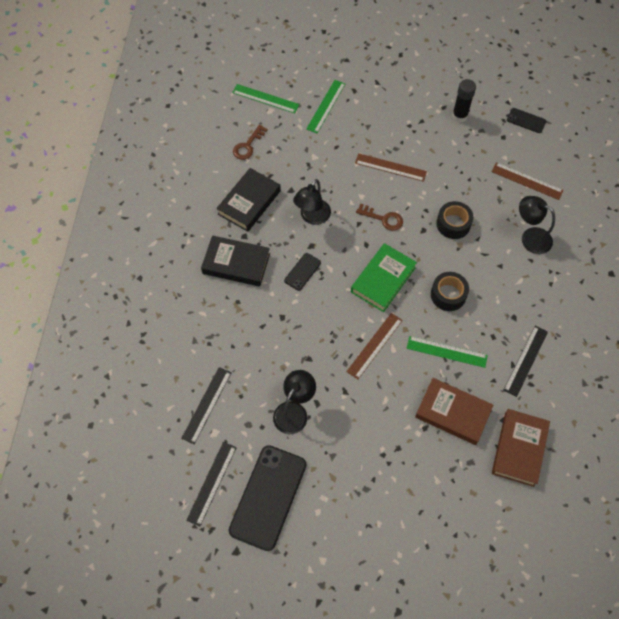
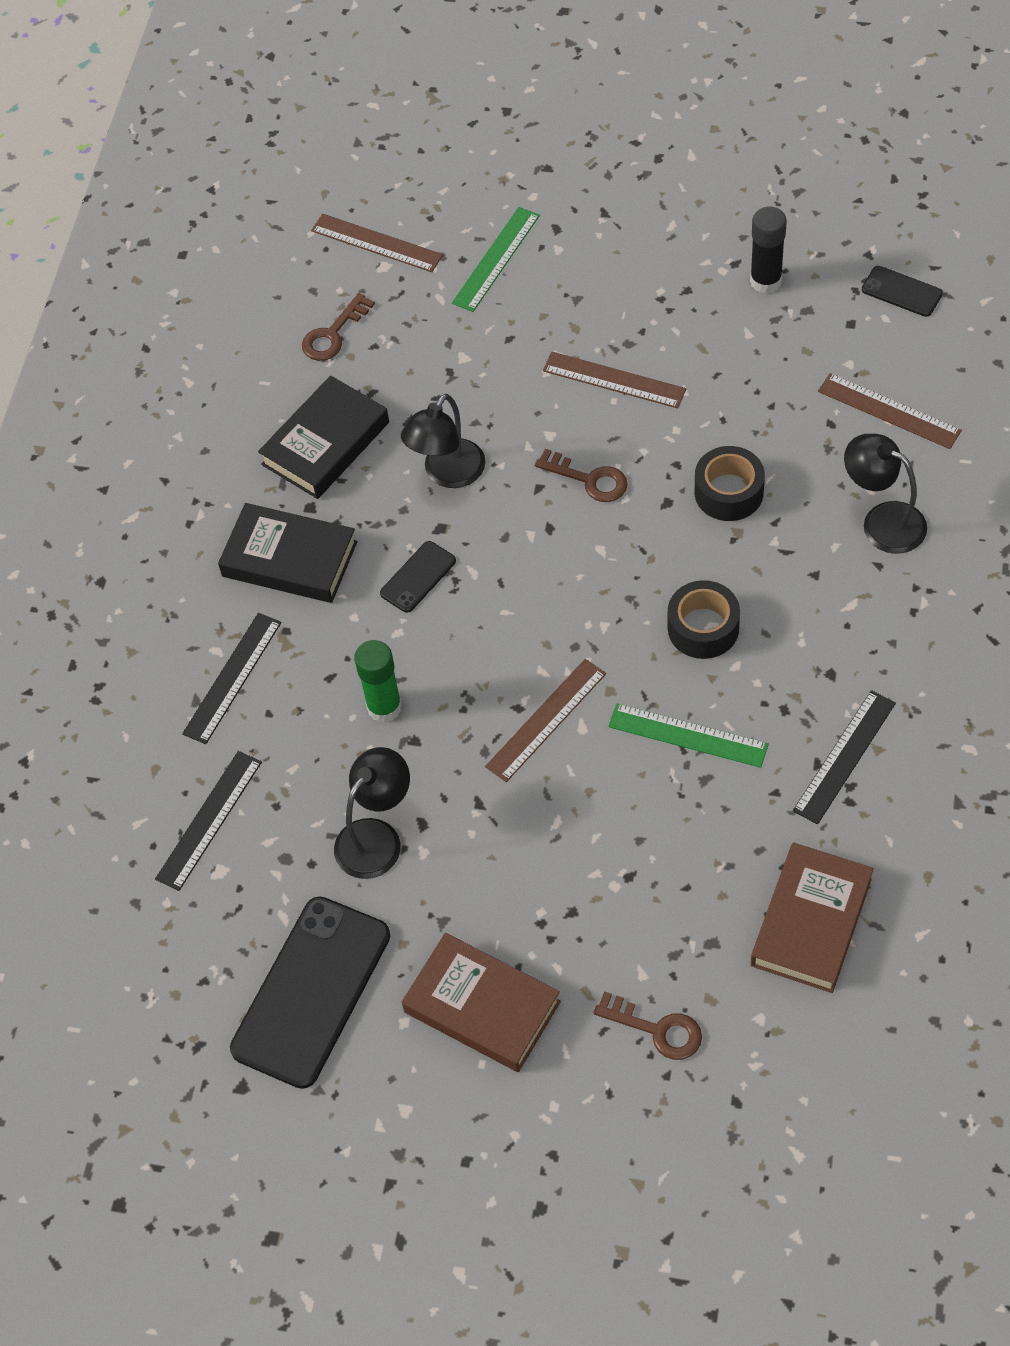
camera: 10 degrees right, 5 degrees down
black ruler [186,442,237,526] -> black ruler moved to [182,613,281,744]
green ruler [232,84,299,113] -> brown ruler [311,214,443,272]
green book [351,243,417,312] -> none
brown book [415,378,493,445] -> brown book moved to [402,933,561,1072]
none -> green glue stick [354,640,402,723]
none -> brown key [594,991,702,1060]

